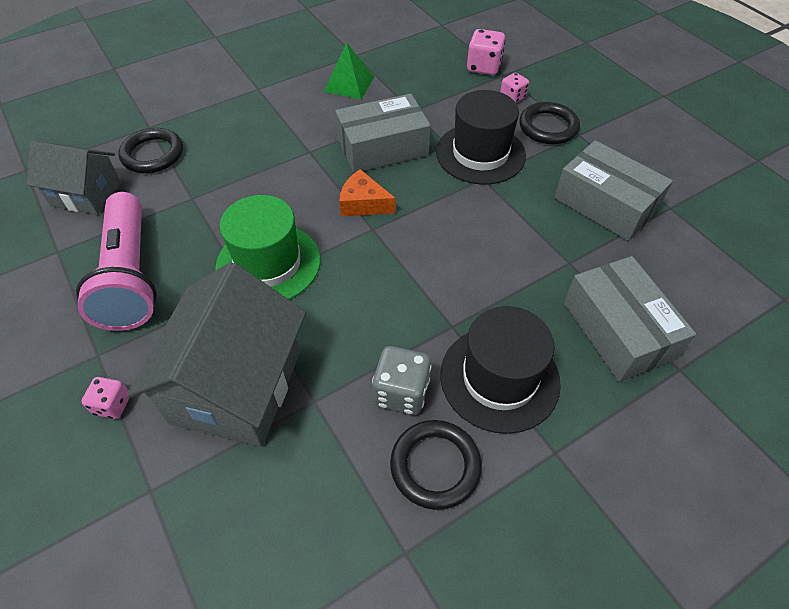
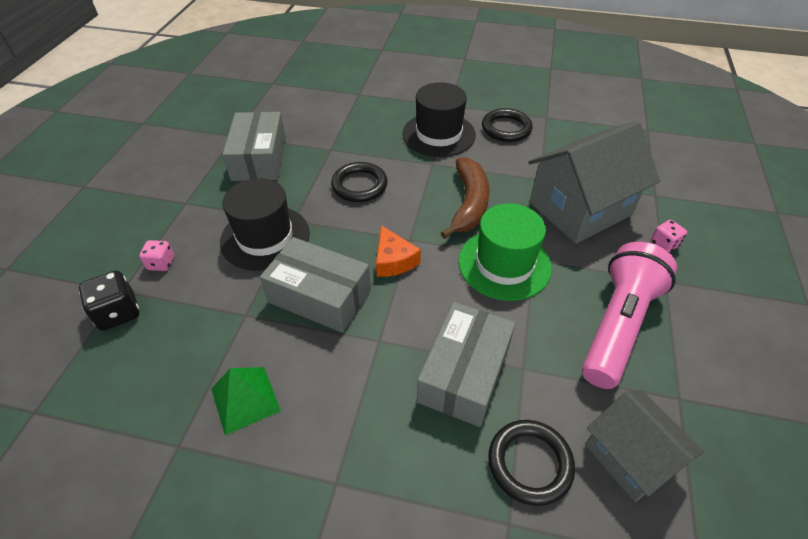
camera: 135 degrees left, 5 degrees down
grey dice [372,346,432,415] -> none
pink dice [467,29,506,75] -> black dice [79,270,139,331]
black ring [519,102,580,145] -> black ring moved to [331,162,388,202]
grey box [564,256,696,382] -> grey box moved to [417,302,515,427]
none -> brown banana [441,157,490,239]

